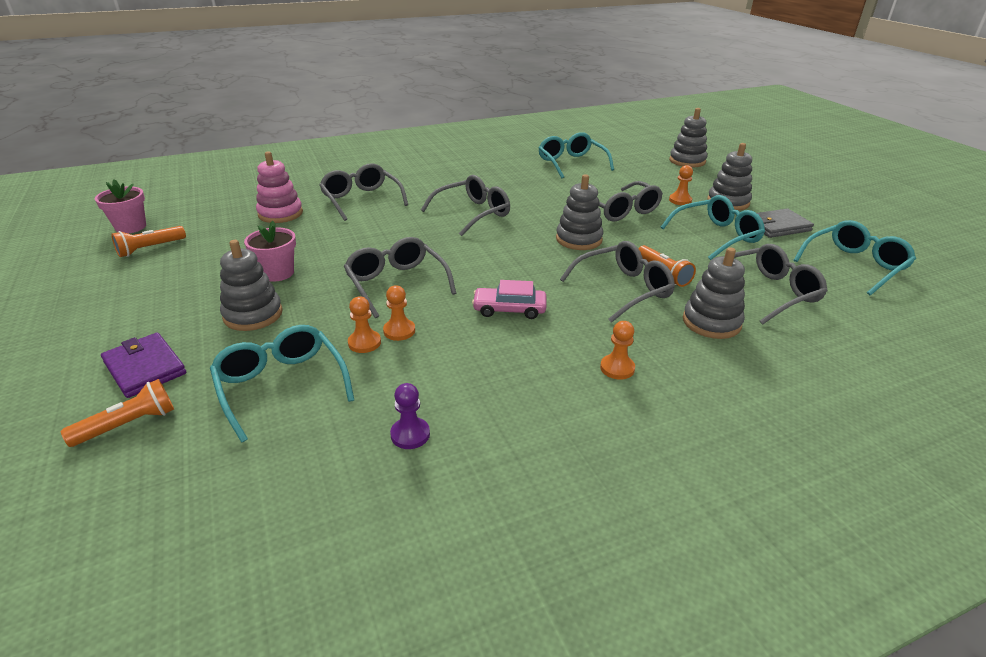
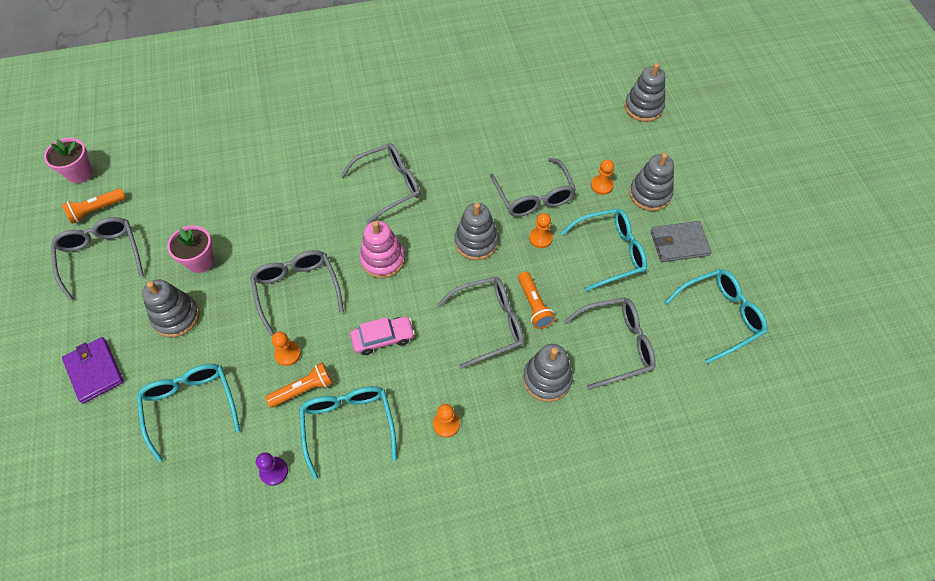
camera: 10 degrees right, 25 degrees up
orange flashlight [61,379,174,447] -> orange flashlight moved to [266,362,333,407]
pink stacking toy [256,151,303,223] -> pink stacking toy moved to [360,221,405,278]
grey glasses [319,163,408,221] -> grey glasses moved to [51,217,144,301]
orange pawn [348,296,381,353] -> orange pawn moved to [529,213,553,248]
pink car [472,280,546,319] -> pink car turned 150 degrees clockwise [350,316,415,355]
turquoise glasses [538,132,614,178] -> turquoise glasses moved to [299,386,397,479]

